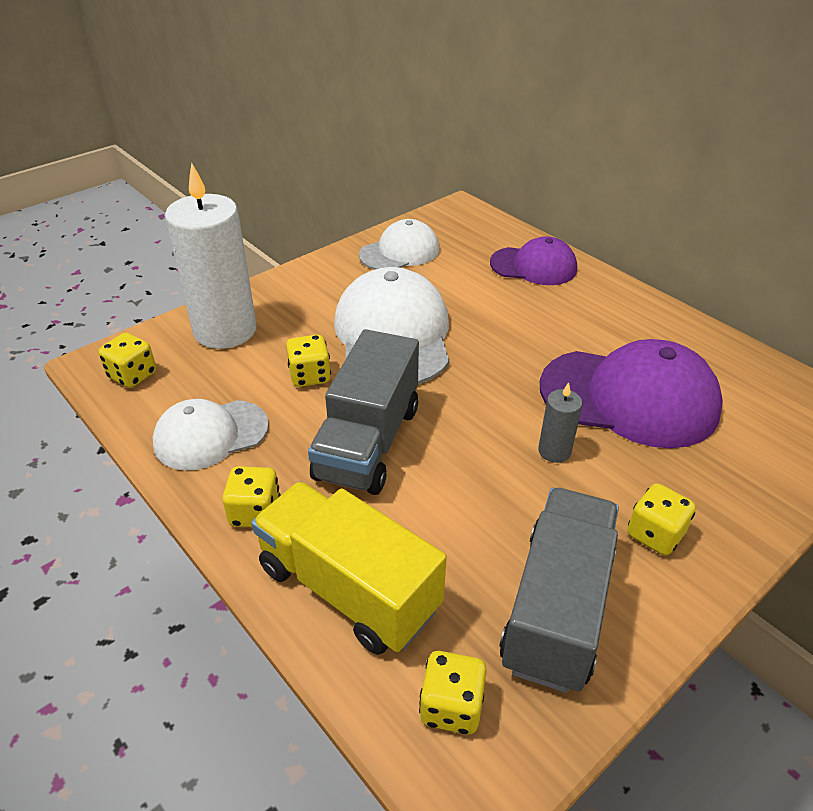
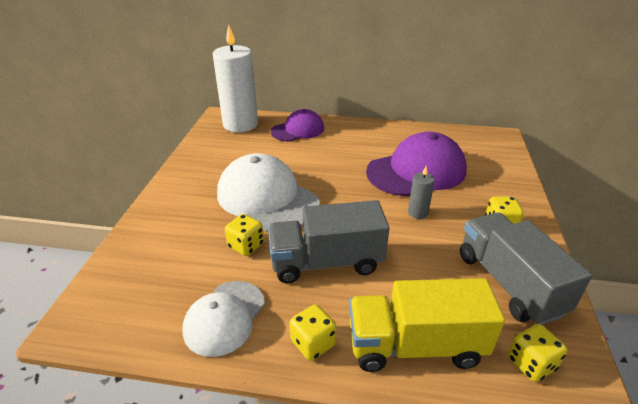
camera: 40 degrees left, 5 degrees down
yellow dice [98,333,156,388] -> none
white candle [165,163,257,349] -> white candle moved to [213,25,258,132]
grey truck [308,329,419,495] -> grey truck turned 105 degrees clockwise [268,200,390,283]
white cap [359,219,439,270] -> none

